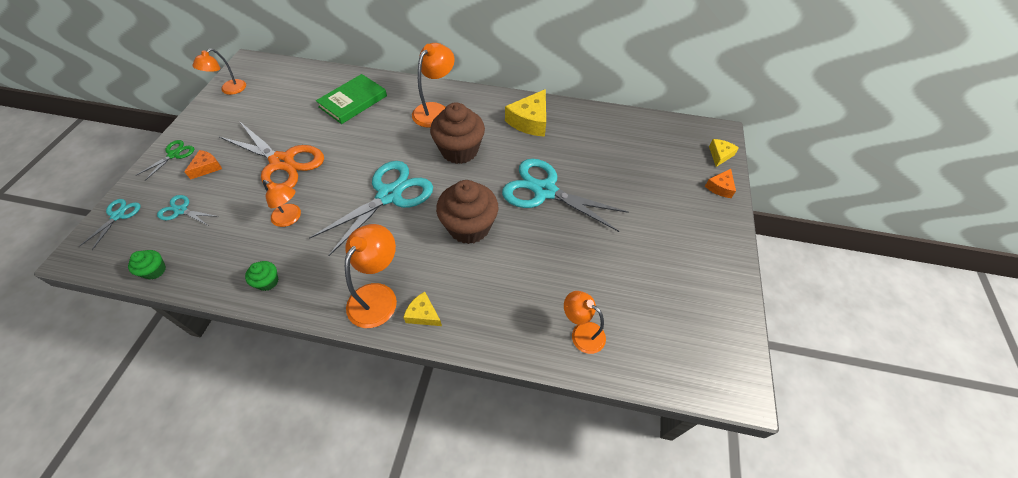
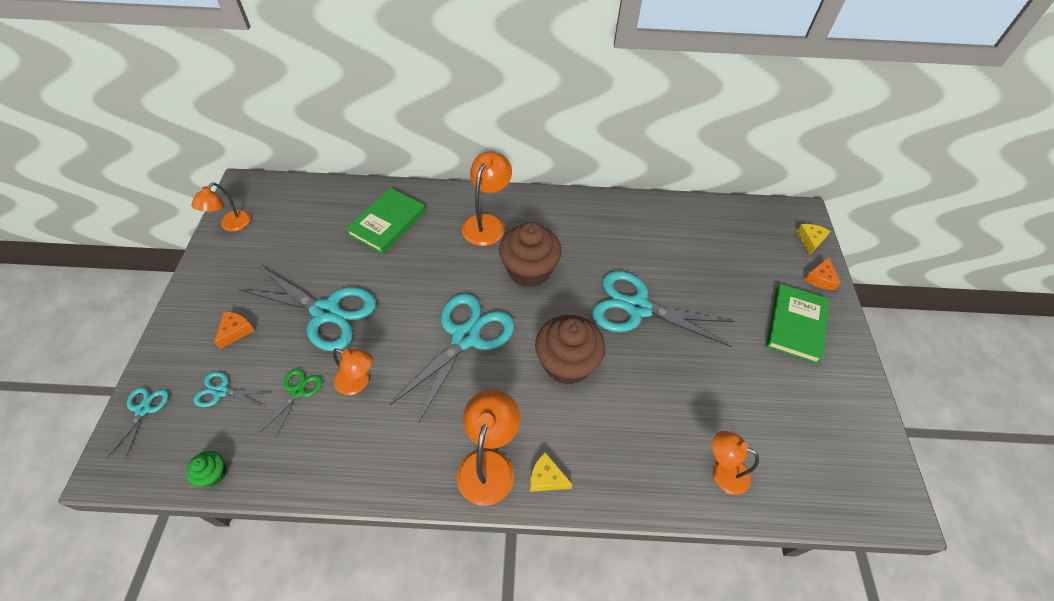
camera: 10 degrees left, 0 degrees up
green scissors [137,140,194,181] -> green scissors moved to [261,369,322,438]
orange scissors [219,121,324,188] -> turquoise scissors [239,266,376,351]
green cupcake [245,261,279,291] -> none
yellow cheese [505,89,546,137] -> none
none -> green book [766,284,829,364]

